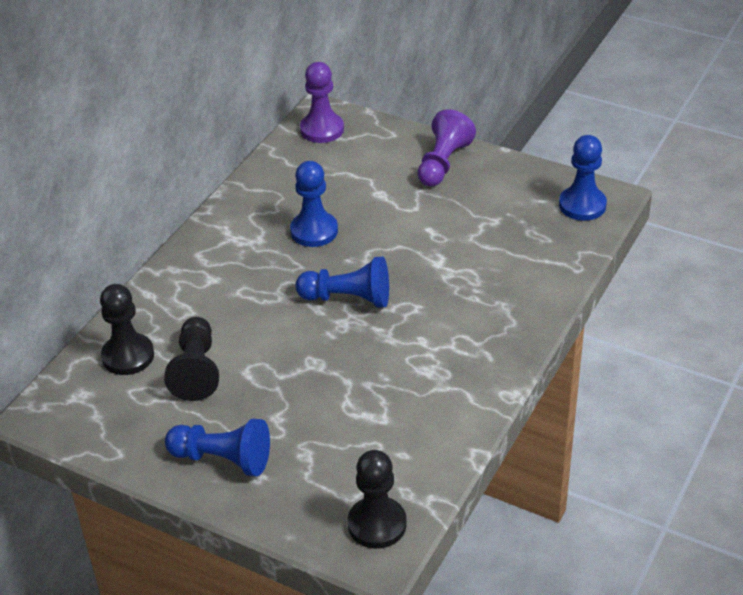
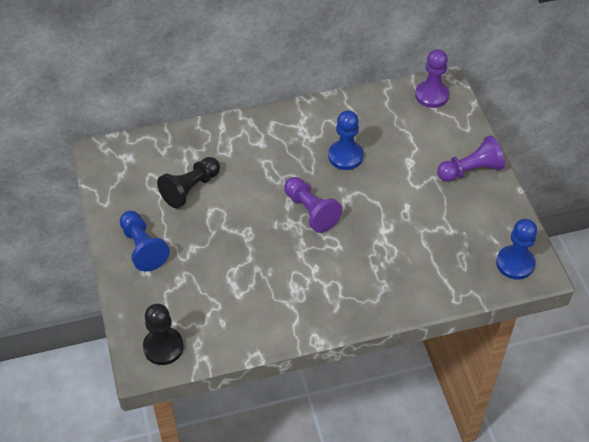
camera: 45 degrees right, 10 degrees up
black pawn [100,284,154,375] -> none
blue pawn [296,257,389,308] -> purple pawn [284,177,342,233]

